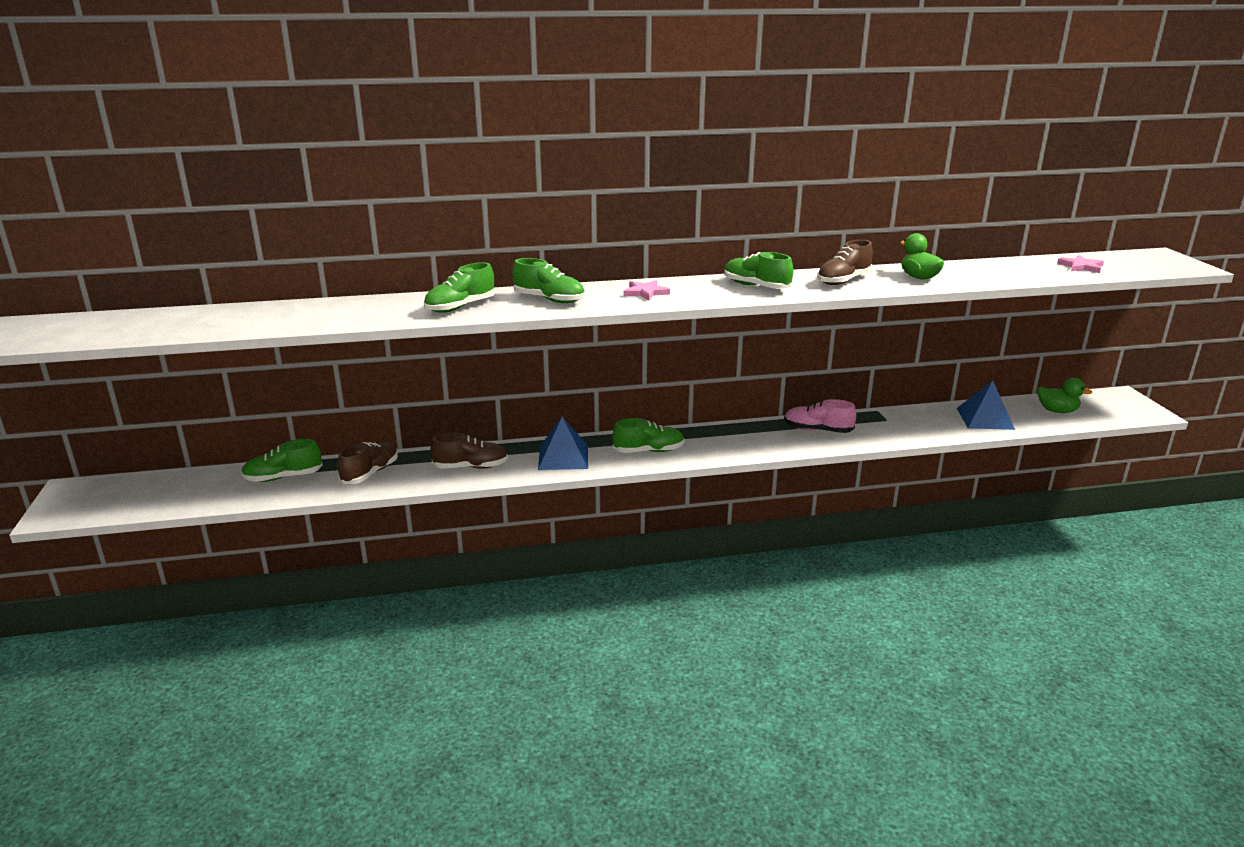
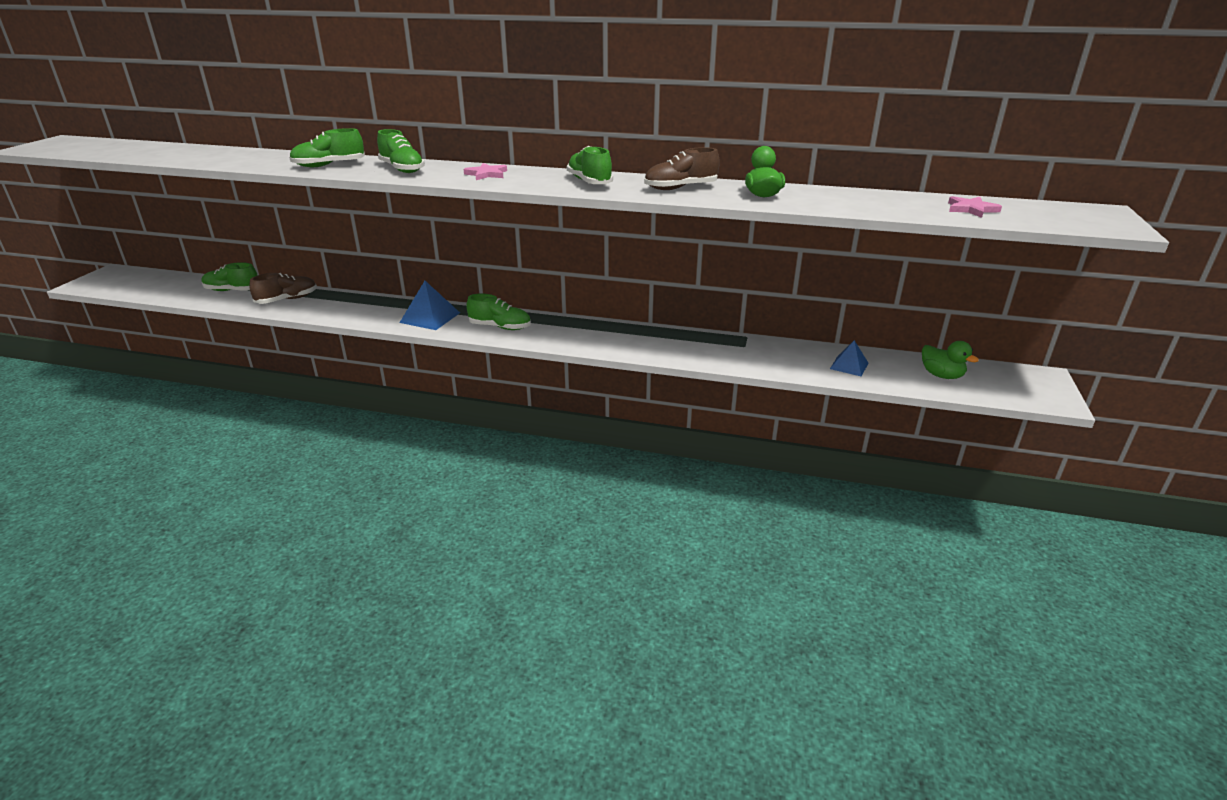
camera: 25 degrees right, 5 degrees up
brown shoe [430,433,508,469] -> none
pink shoe [784,399,857,433] -> none
blue pyramid [957,380,1015,430] -> blue pyramid [830,340,868,377], size x0.64

